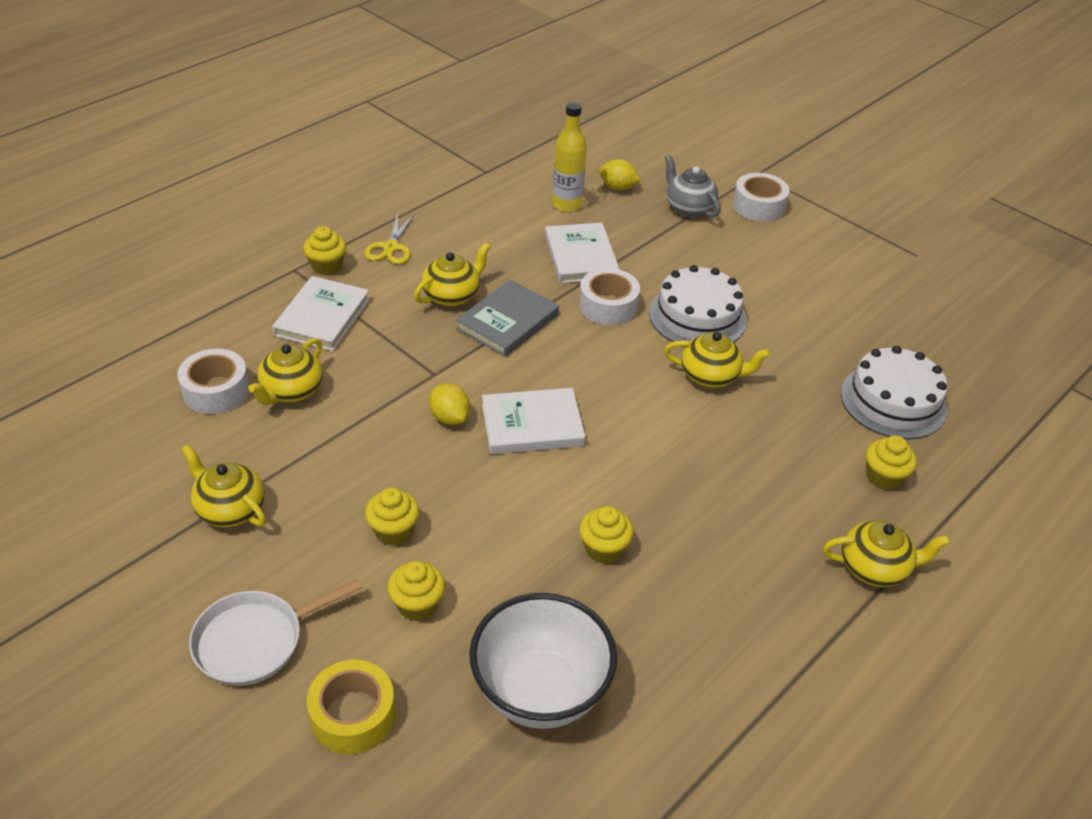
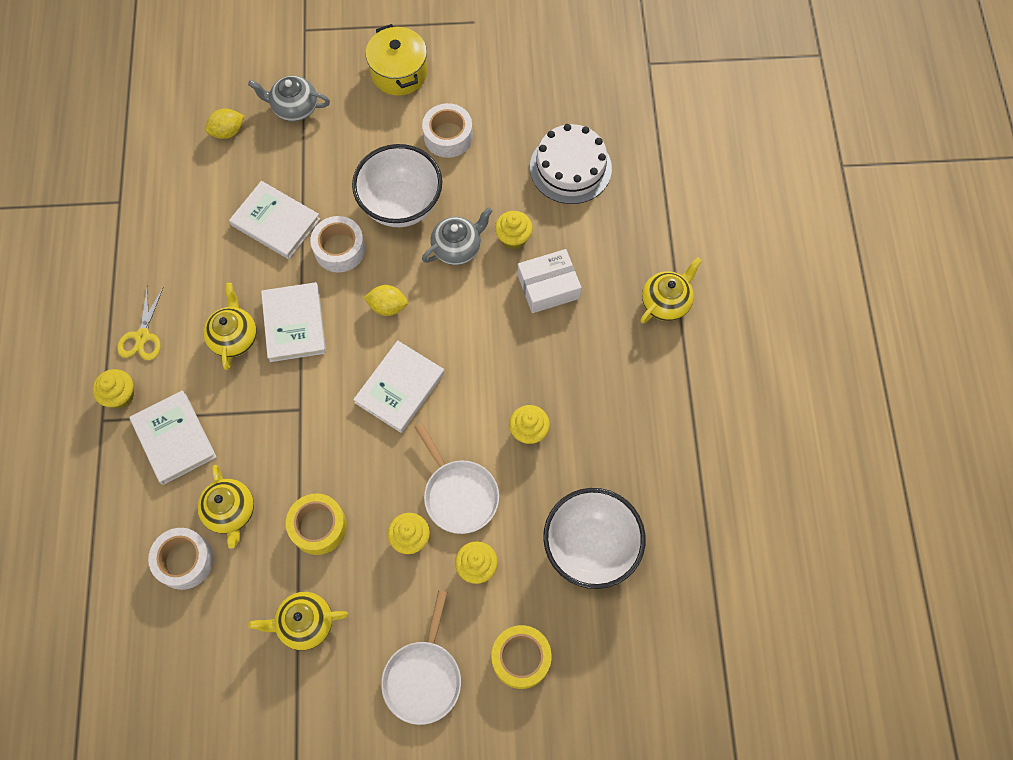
camera: 45 degrees left, 25 degrees up
yellow scissors [364,212,415,264] -> yellow scissors turned 45 degrees clockwise [117,288,163,360]
yellow lemon [429,383,470,425] -> yellow lemon moved to [364,285,408,316]
grey book [456,279,559,357] -> white book [261,282,326,362]
yellow bottle [552,102,587,212] -> none
white cake [649,265,747,347] -> white bowl [352,144,442,227]
yellow teapot [664,332,770,388] -> grey teapot [422,207,492,265]
white tape [733,173,790,222] -> white tape moved to [422,103,473,158]
yellow cupcake [866,435,917,490] -> yellow cupcake moved to [495,211,533,249]
none -> yellow tape [286,493,347,555]
none -> yellow pot [366,24,427,96]
none -> white pan [414,423,499,534]
none -> white box [518,249,582,313]

